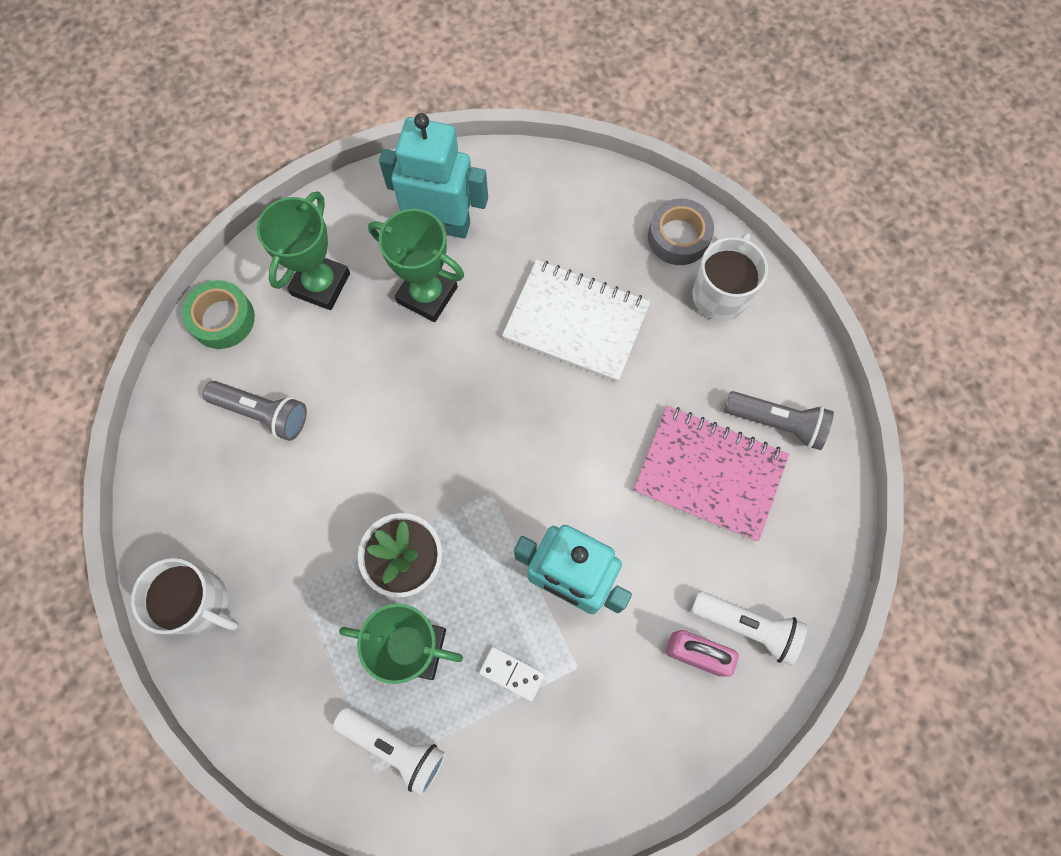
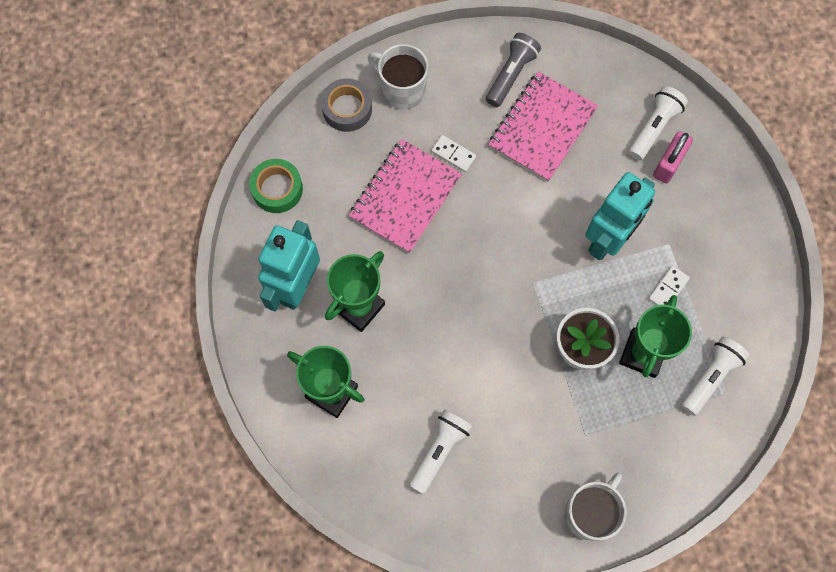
camera: 80 degrees left, 0 degrees up
green tape [182,280,255,349] -> green tape moved to [249,159,303,213]
grey flashlight [203,381,307,441] -> white flashlight [409,409,473,494]
white notebook [502,260,650,382] -> pink notebook [349,139,462,254]
none -> white domino [431,135,477,172]

